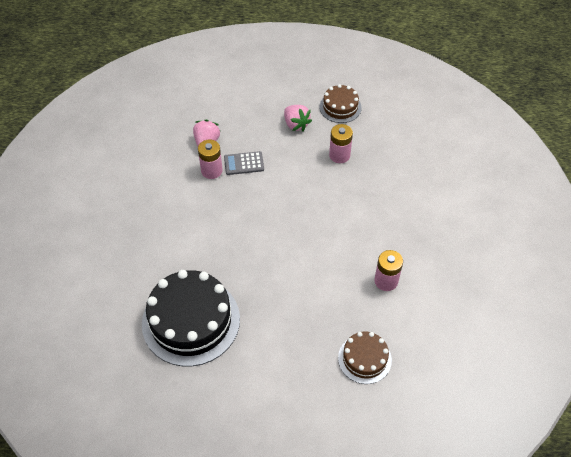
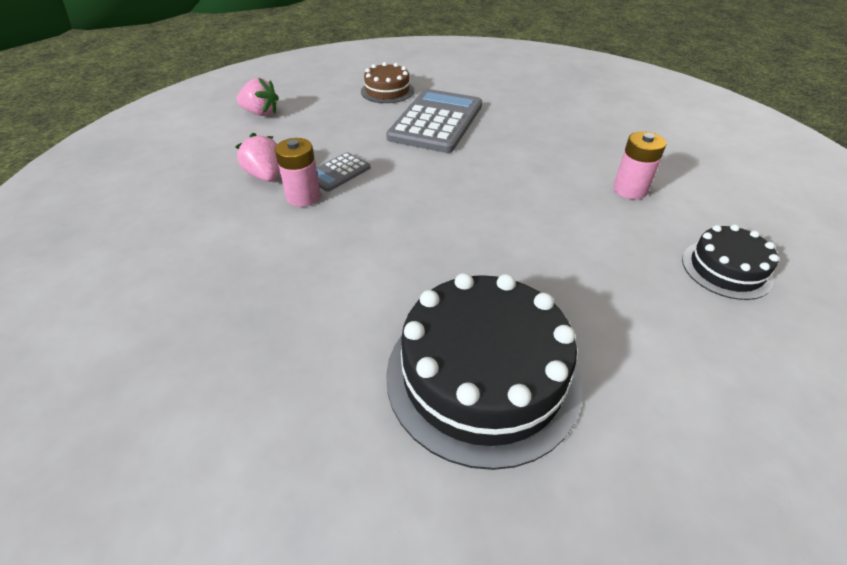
camera: 40 degrees left, 10 degrees down
pink strawberry [284,105,312,131] -> pink strawberry moved to [236,78,279,116]
pink battery [329,124,353,163] -> grey calculator [386,89,482,153]
brown cake [338,332,392,384] -> black cake [682,224,779,300]

